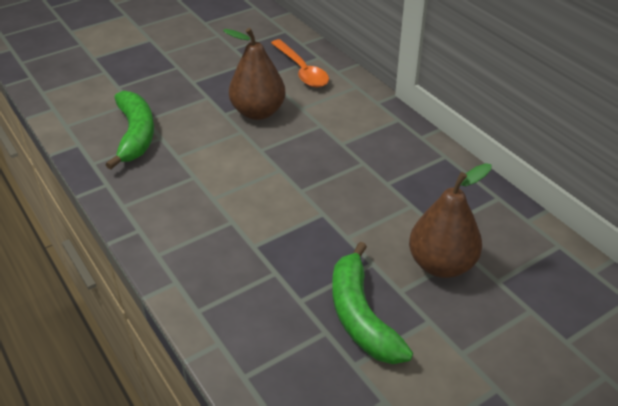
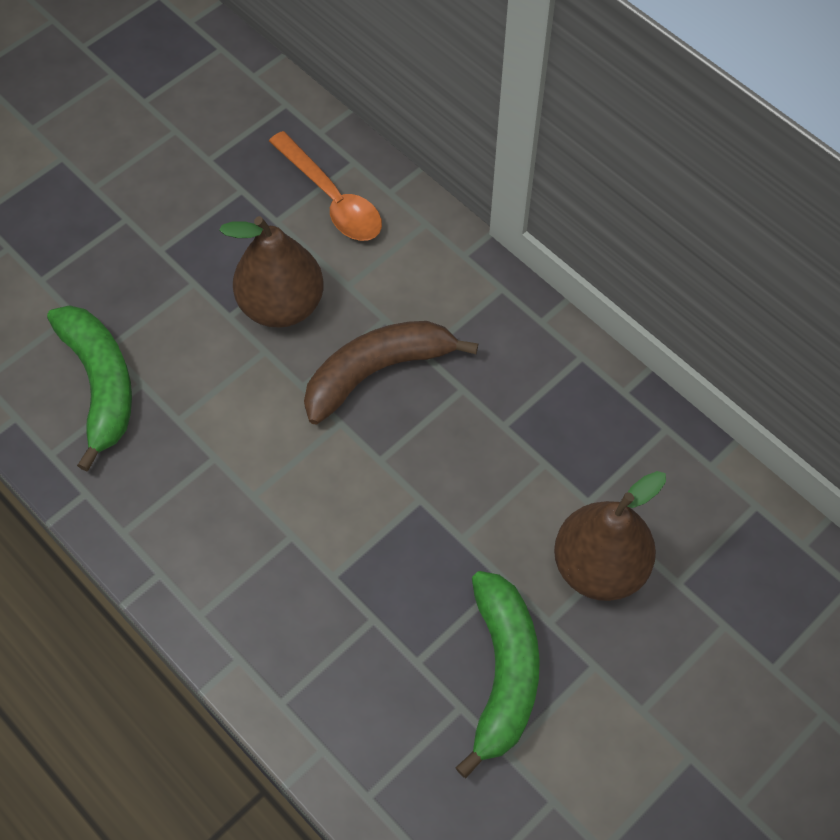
camera: 10 degrees left, 20 degrees up
green banana [332,242,413,364] -> green banana turned 150 degrees counterclockwise [455,571,540,778]
none -> brown banana [304,321,478,425]

